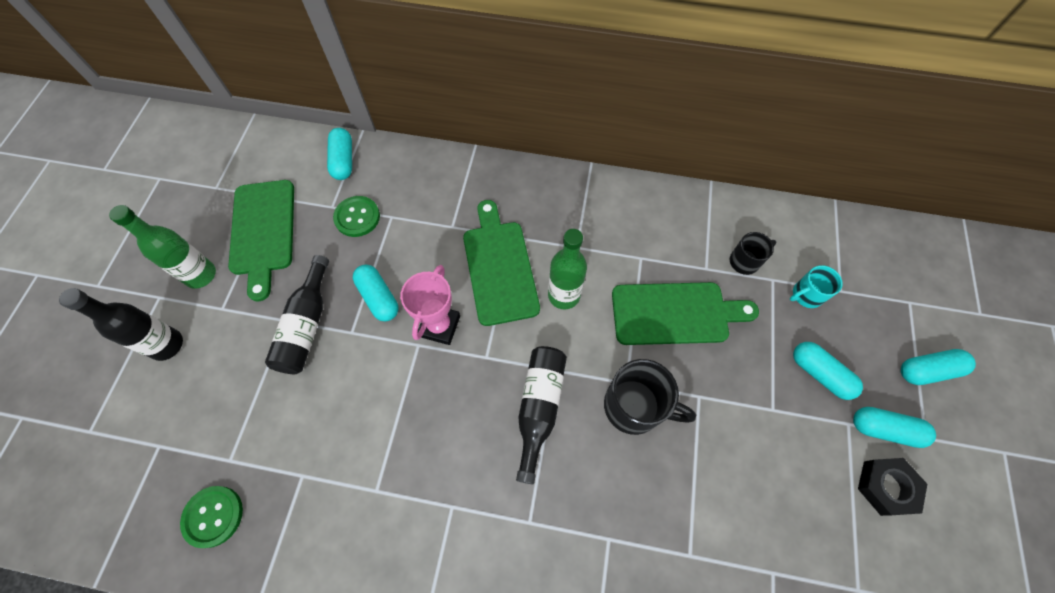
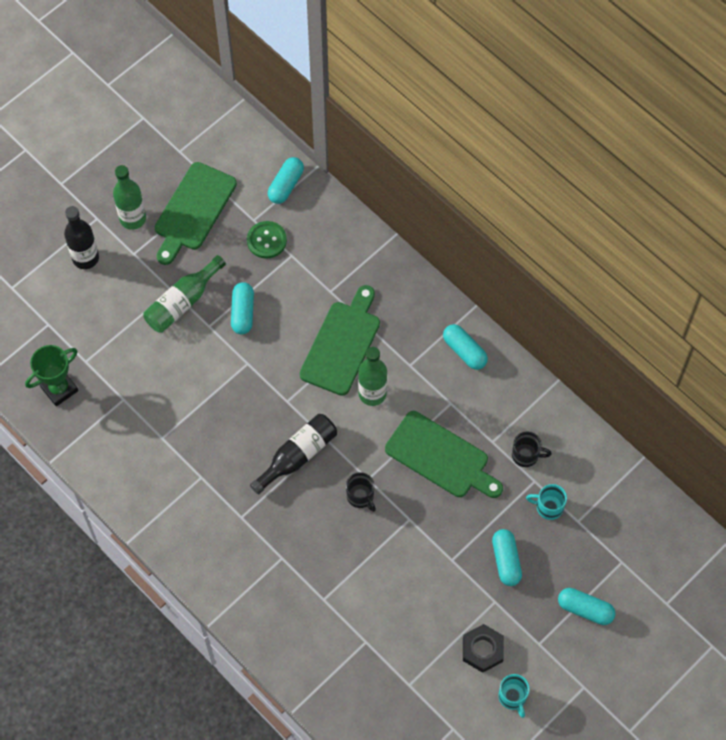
camera: 35 degrees right, 0 degrees up
green button [180,486,243,548] -> green trophy [25,345,78,406]
black bottle [265,255,329,374] -> green bottle [143,255,226,333]
pink trophy [400,265,460,345] -> none
black mug [604,359,696,435] -> black mug [346,472,376,512], size x0.58
turquoise capsule [853,407,936,448] -> turquoise capsule moved to [443,324,488,370]
none -> turquoise mug [498,674,530,718]

